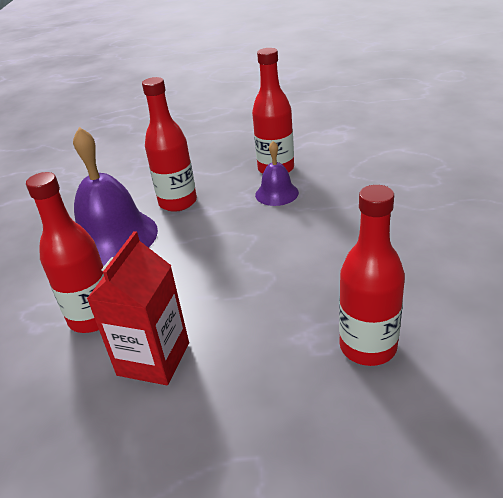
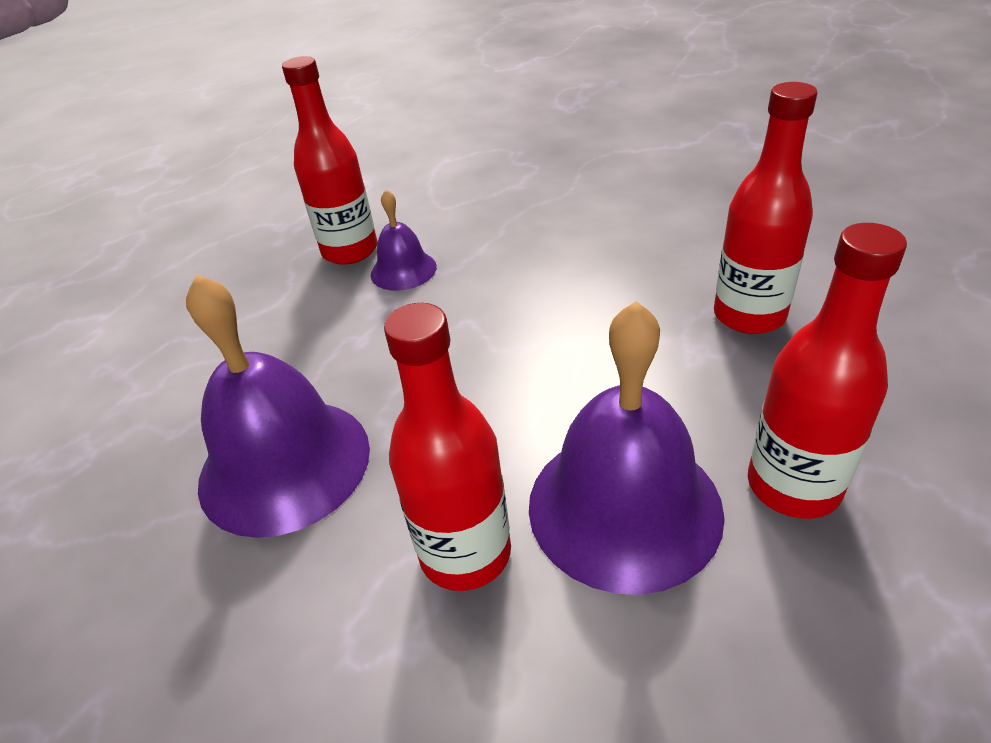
camera: 55 degrees left, 5 degrees up
red carton [87,231,189,385] -> purple bell [529,301,725,595]
red bottle [142,77,197,212] -> red bottle moved to [748,223,907,519]

